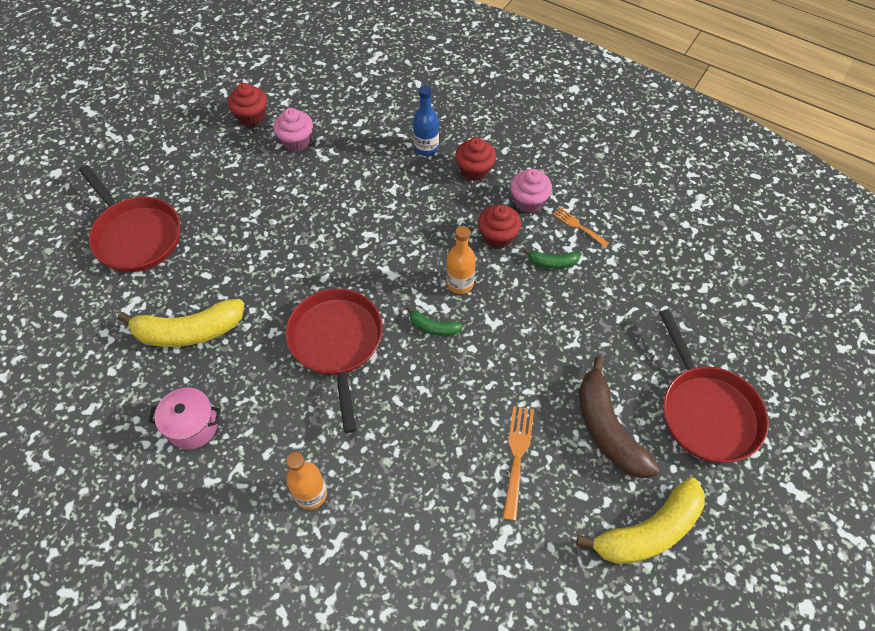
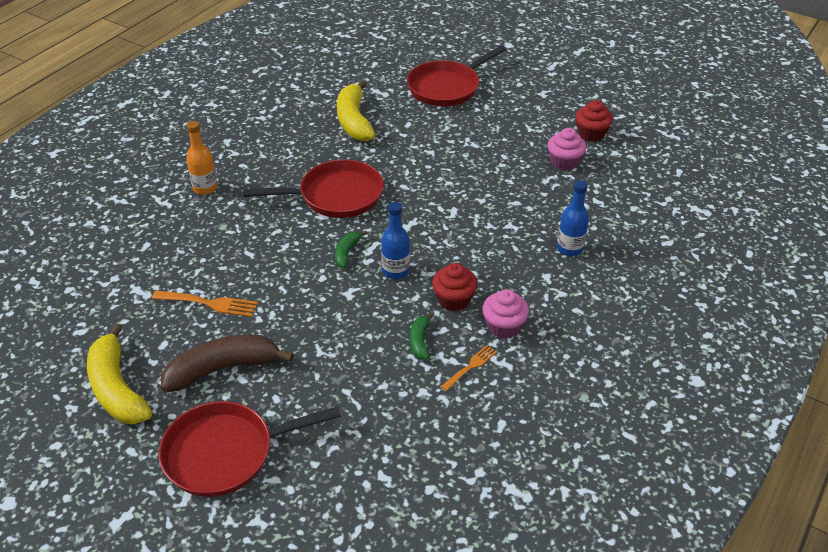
camera: 90 degrees right, 15 degrees down
pink pot [148,387,221,449] -> none
orange bottle [446,226,476,294] -> blue bottle [381,202,410,279]
red cupcake [455,137,496,181] -> none

